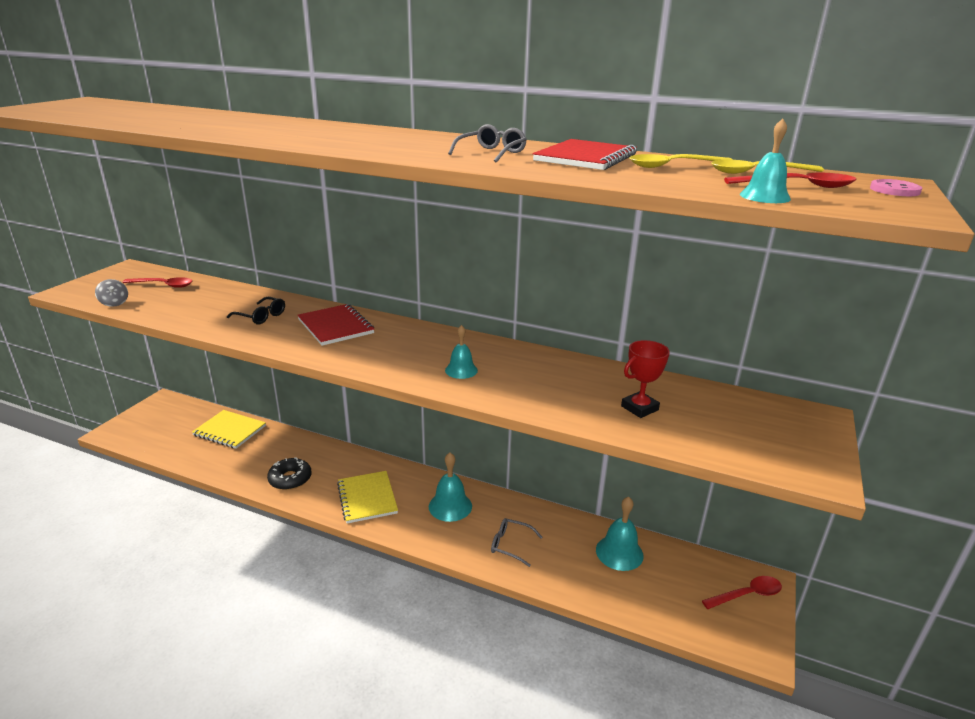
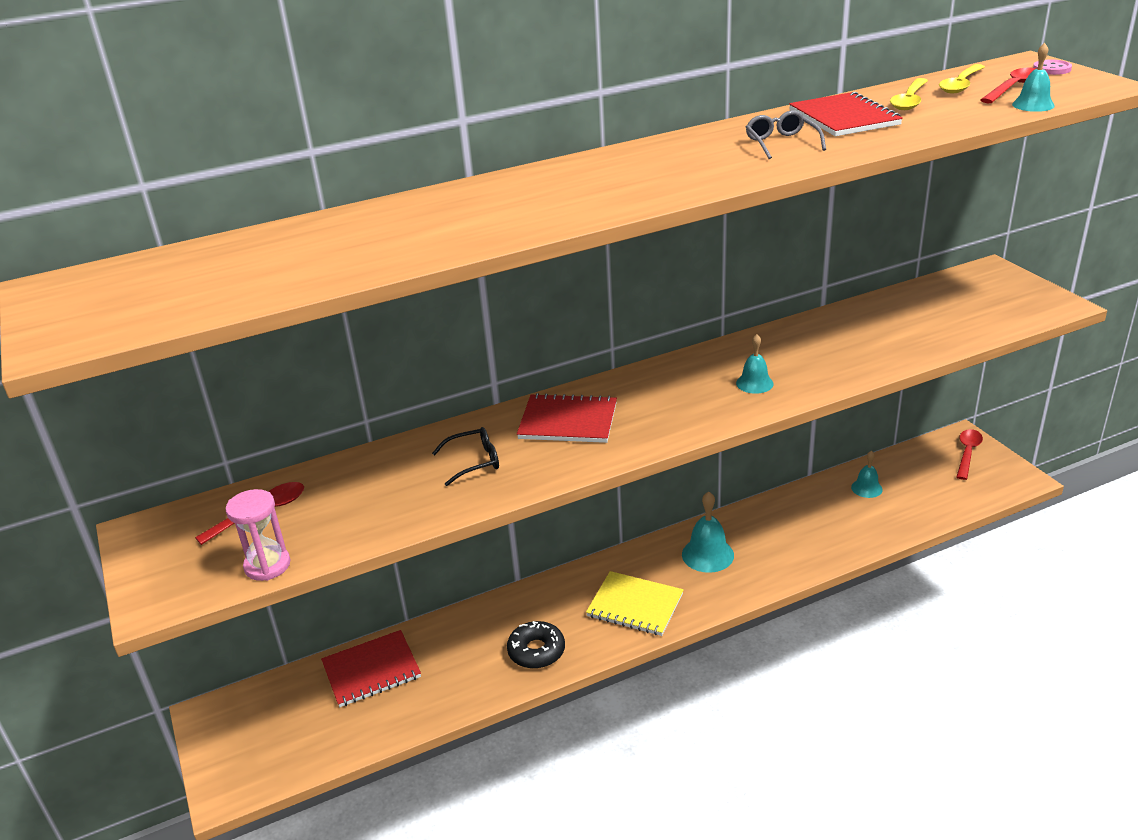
camera: 45 degrees left, 5 degrees up
grey spinning top [95,279,128,307] -> pink hourglass [225,489,290,581]
yellow notebook [192,410,266,449] -> red notebook [321,630,421,707]
grey glasses [491,518,542,567] -> none
turquoise bell [596,497,644,571] -> turquoise bell [851,451,883,498], size x0.62
red trophy [621,340,670,418] -> none

